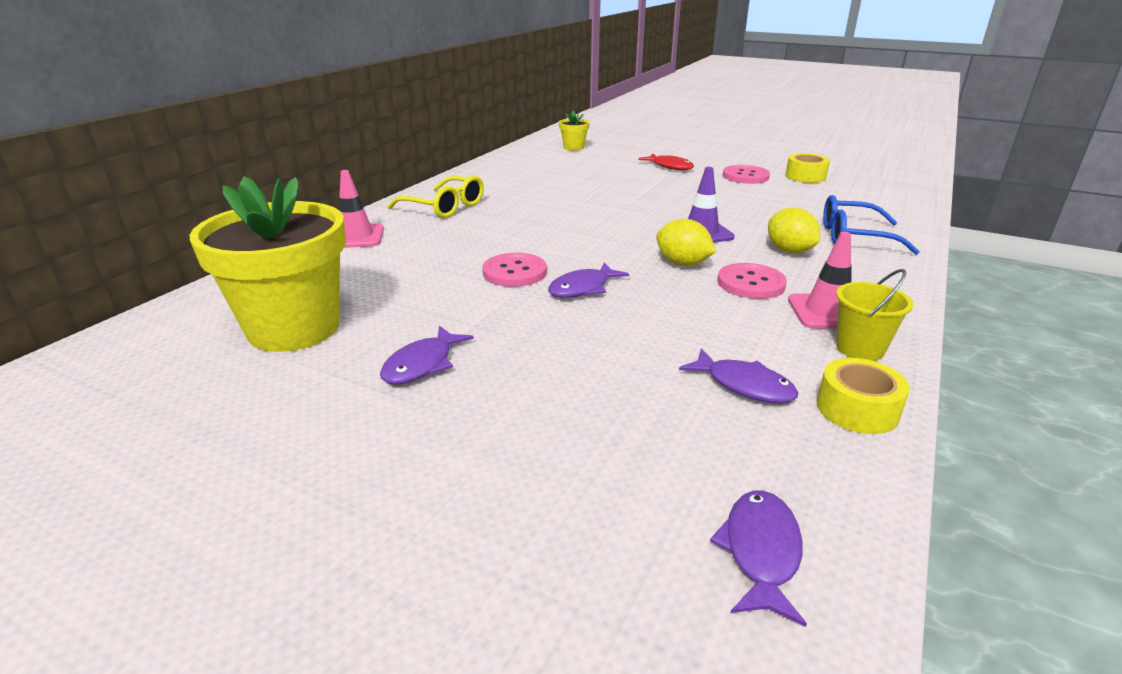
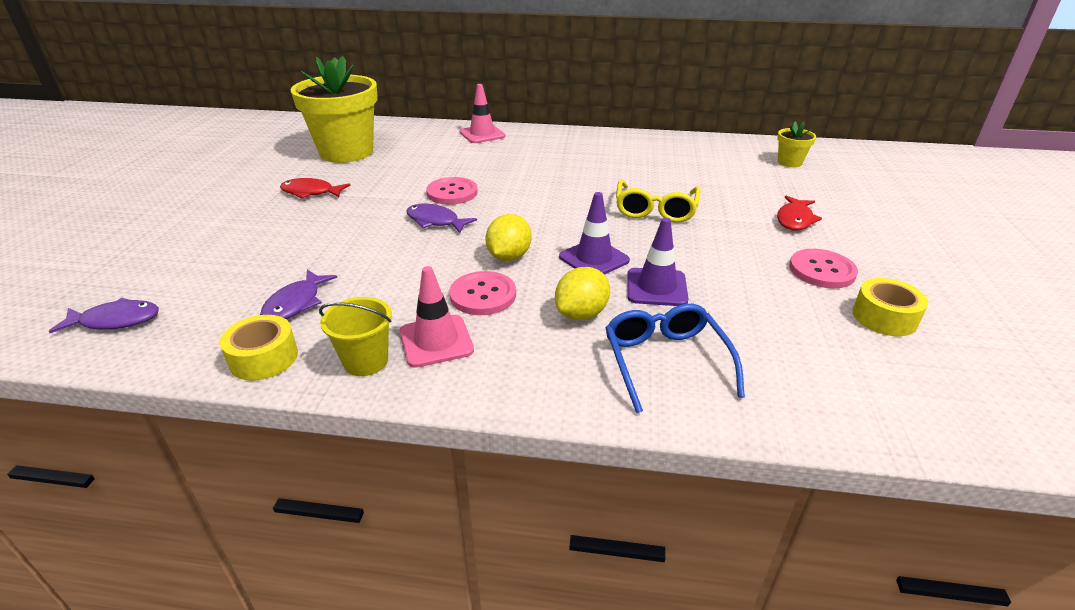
camera: 70 degrees right, 5 degrees up
purple fish [380,326,474,385] -> red fish [280,178,351,199]
yellow glasses [387,175,484,218] -> yellow glasses moved to [616,180,700,222]
none -> purple traffic cone [627,218,688,306]

